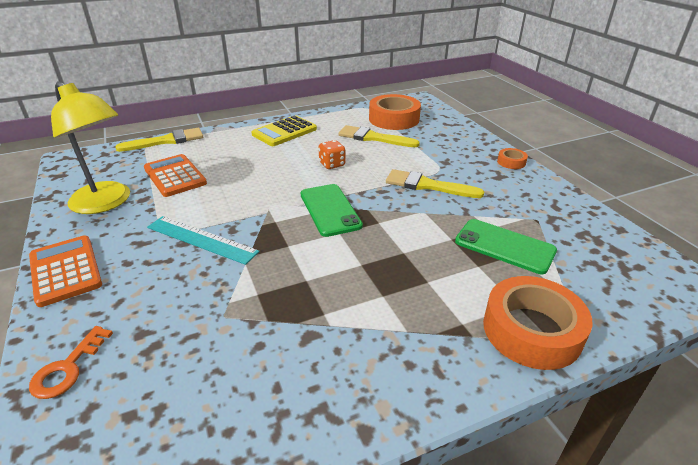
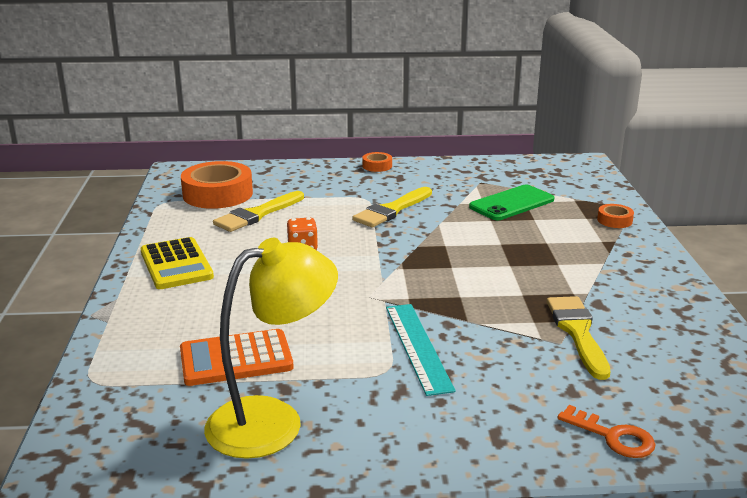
camera: 70 degrees left, 10 degrees down
orange calculator [29,236,102,307] -> none
yellow brush [115,128,203,152] -> yellow brush moved to [547,296,611,380]
turquoise ruler [147,216,260,265] -> turquoise ruler turned 60 degrees counterclockwise [386,304,456,396]
green phone [300,184,363,237] -> none
orange tape [483,276,593,370] -> orange tape [597,204,634,228], size x0.46

